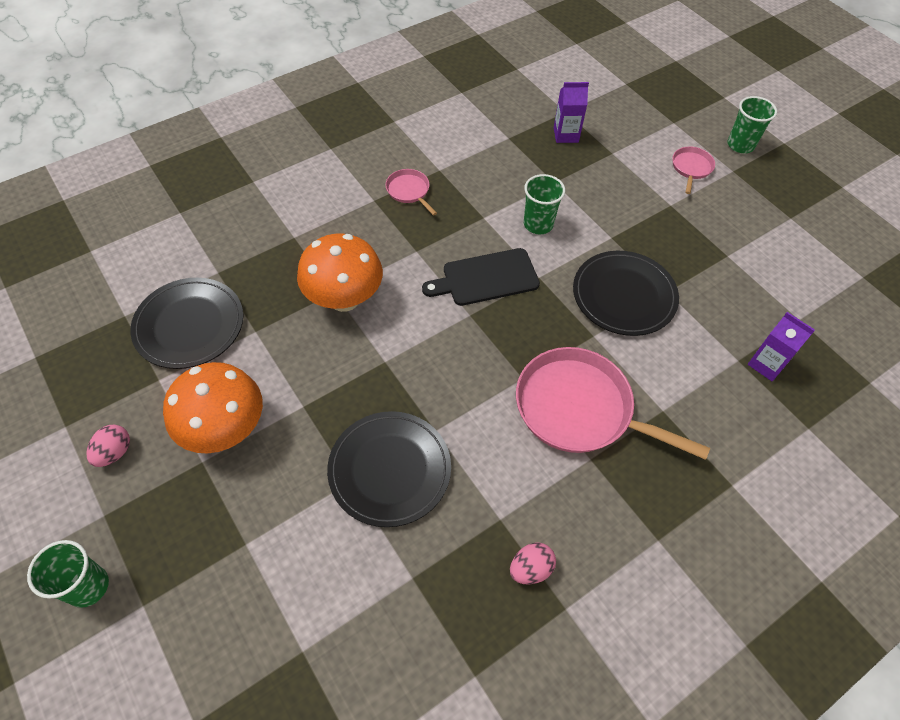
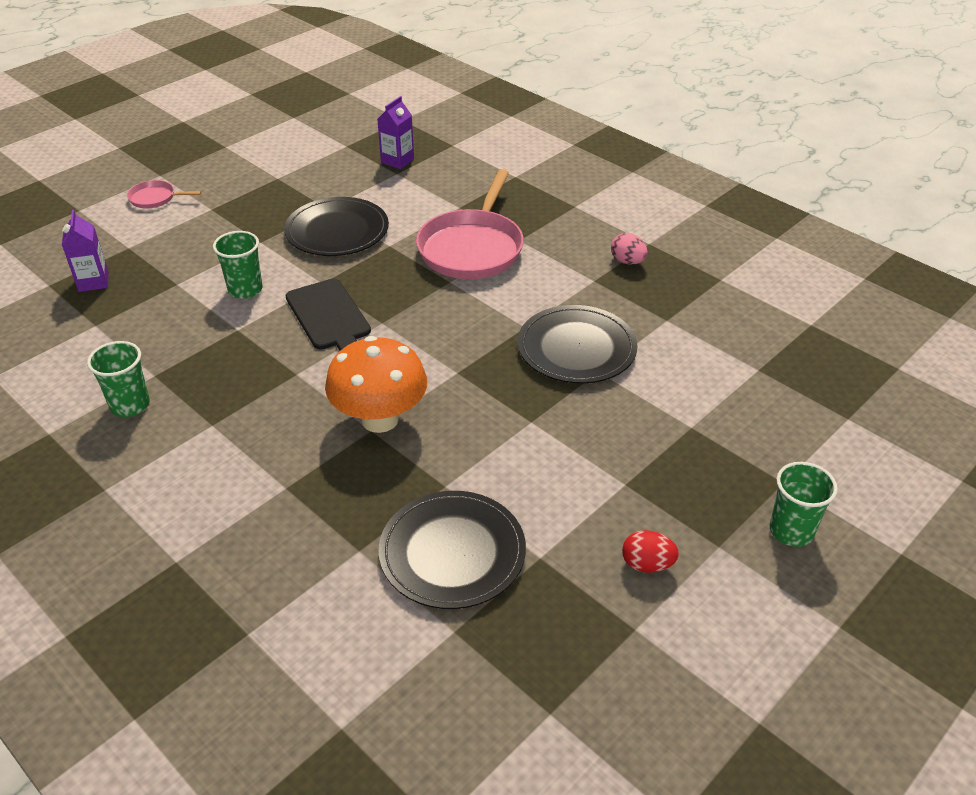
camera: 100 degrees left, 15 degrees down
pink egg [86,425,130,467] -> red egg [622,530,679,573]
orange mushroom [163,362,263,453] -> none
pink pan [385,169,437,216] -> none
green cup [728,96,777,153] -> green cup moved to [87,341,150,417]

